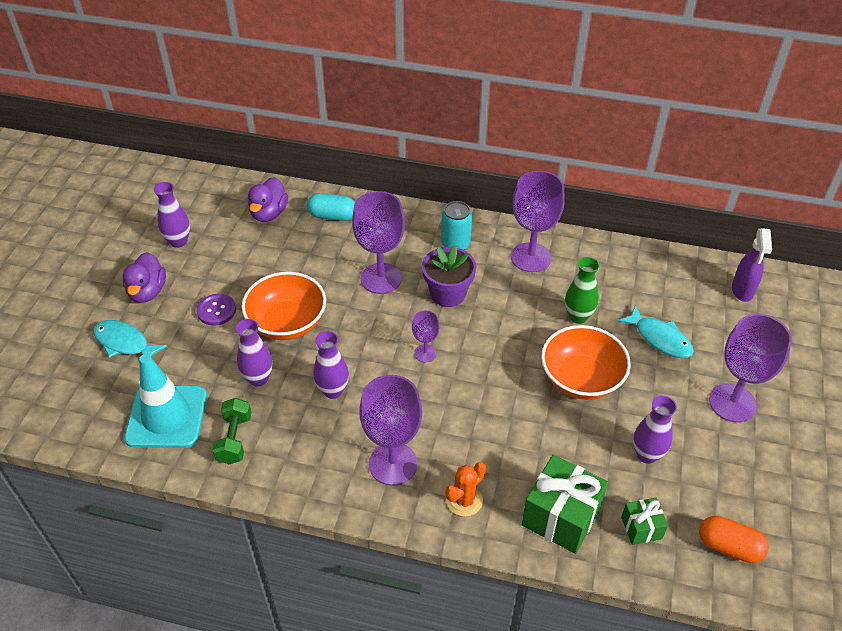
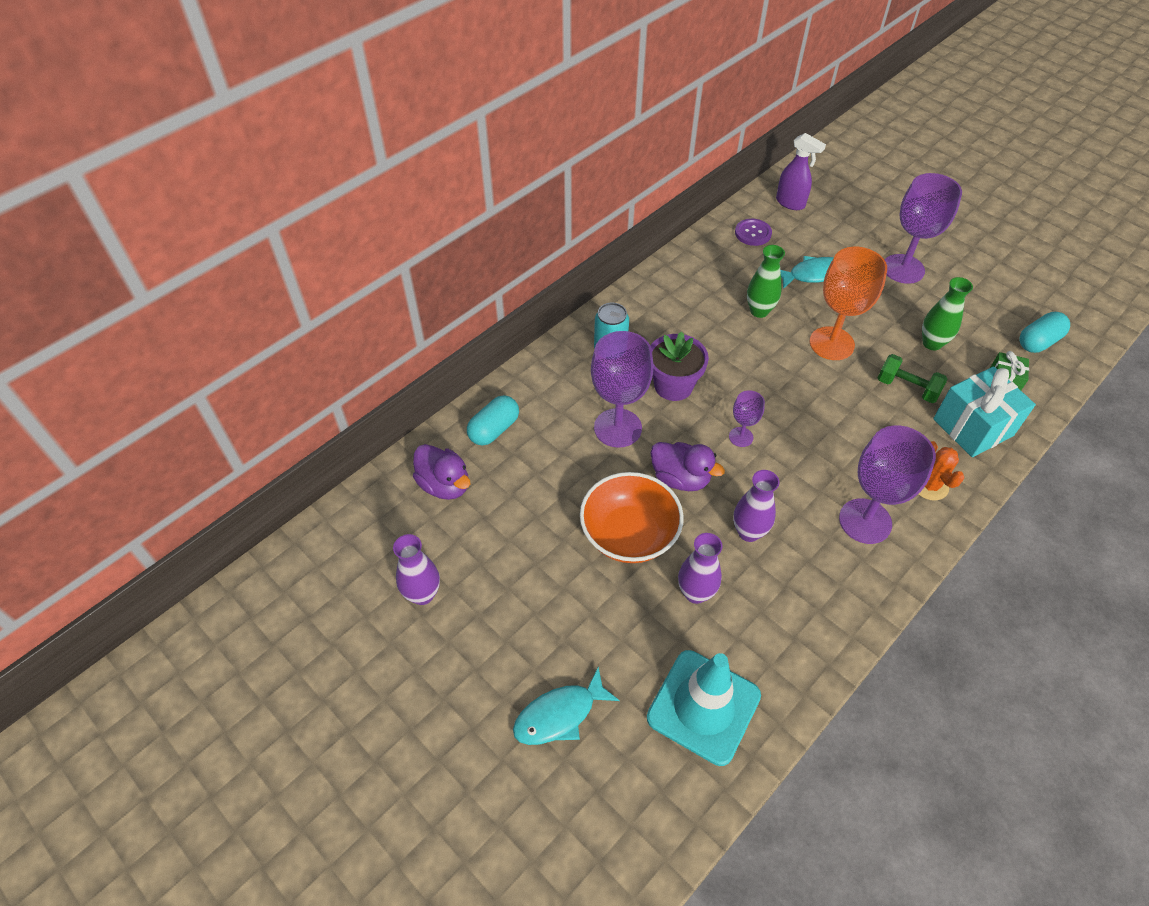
camera: 60 degrees left, 5 degrees up
purple duck [123,252,166,303] -> purple duck moved to [651,442,725,491]
purple button [196,294,236,326] -> purple button moved to [735,219,772,246]
green dumbbell [212,398,251,464] -> green dumbbell moved to [878,354,947,403]
purple goblet [511,171,565,272] -> none
green gift [521,455,608,554] -> turquoise gift [933,366,1036,457]
orange bowl [541,325,631,400] -> orange goblet [810,247,887,360]
purple vase [633,396,677,464] -> green vase [922,277,973,350]
orange capsule [699,516,769,563] -> turquoise capsule [1019,312,1070,353]

